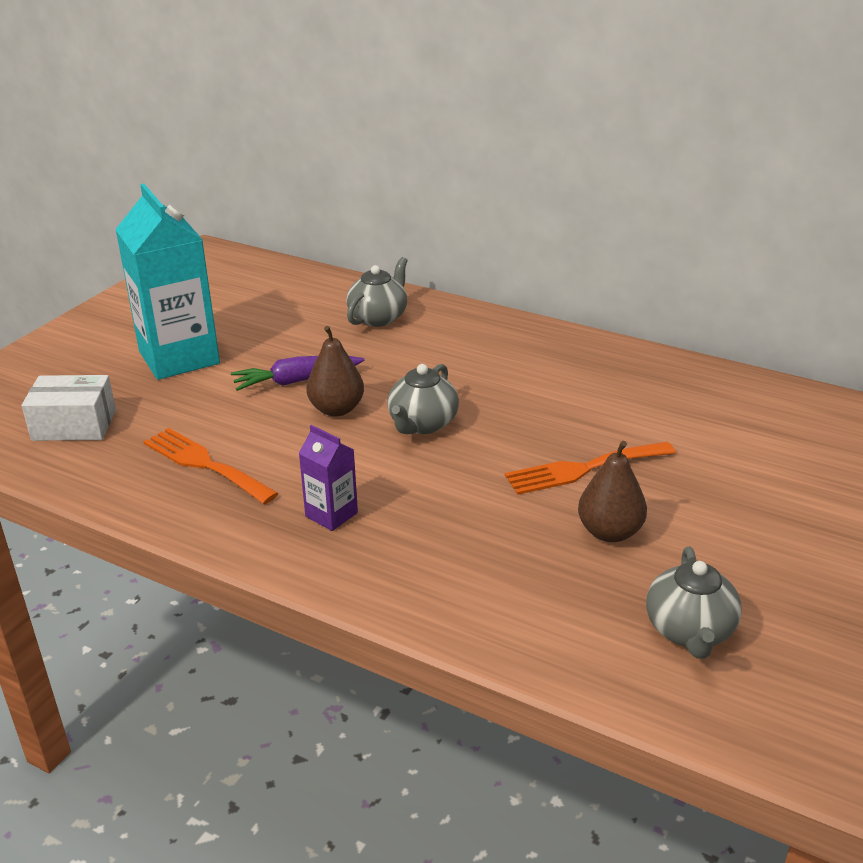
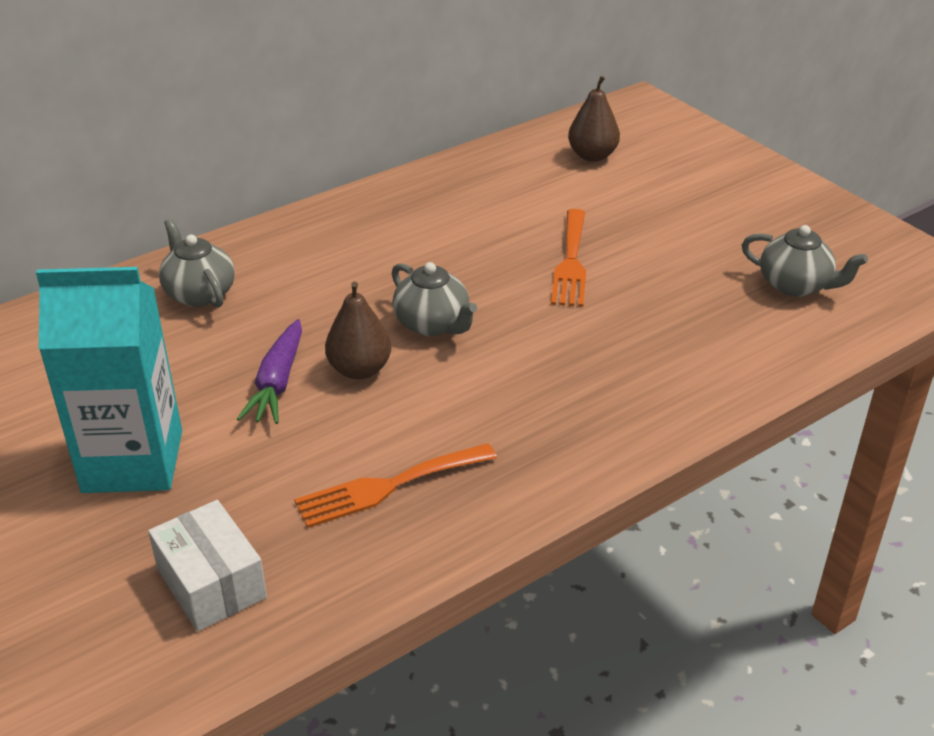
camera: 65 degrees left, 5 degrees up
white box [21,375,116,441] -> white box turned 60 degrees counterclockwise [148,500,267,631]
purple carton [299,425,358,531] -> none
brown pear [578,441,647,542] -> brown pear moved to [568,76,620,162]

